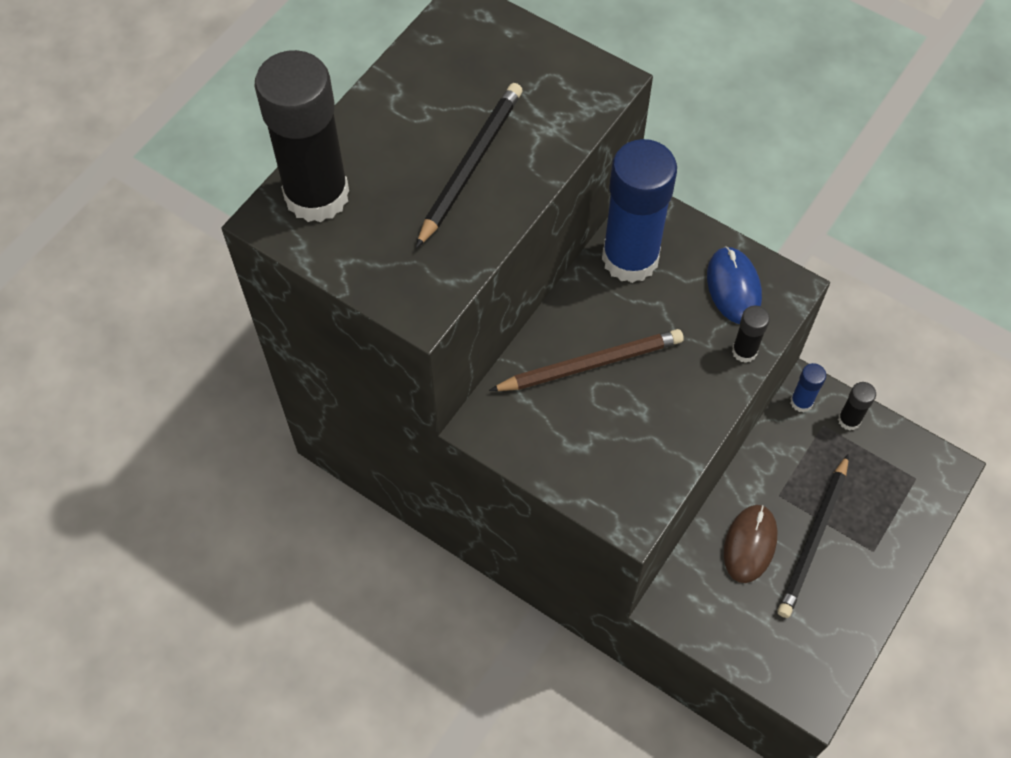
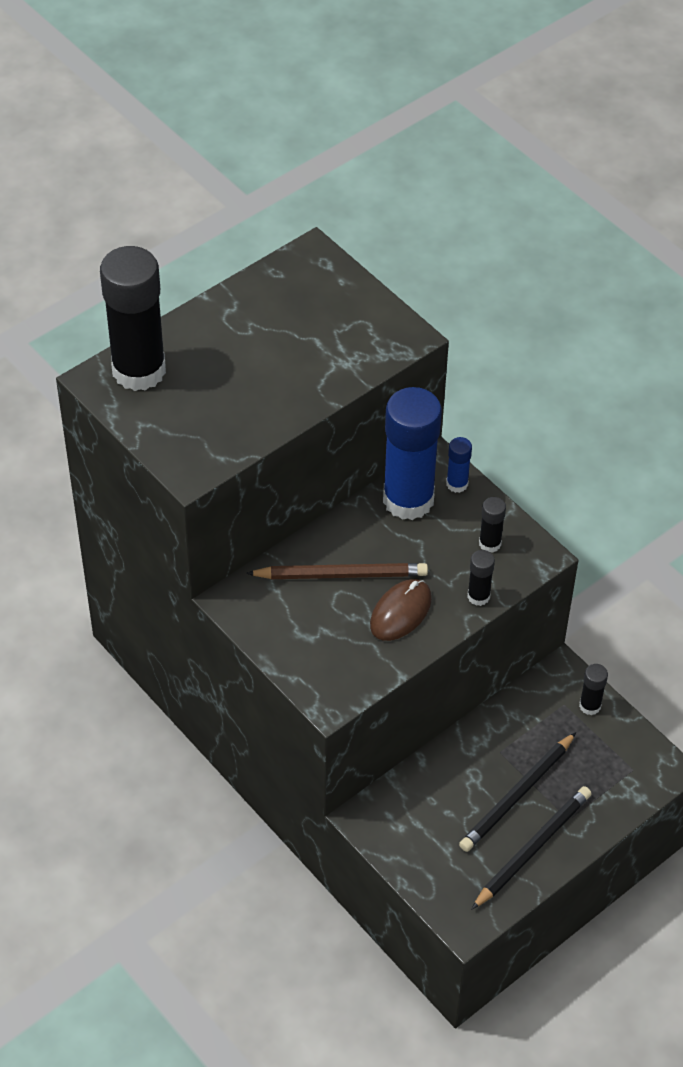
camera: 15 degrees right, 10 degrees down
black pencil [416,83,523,248] -> black pencil moved to [471,786,592,910]
blue mouse [707,246,762,324] -> black glue stick [479,497,506,553]
brown mouse [724,505,777,583] -> brown mouse moved to [370,579,432,641]
blue glue stick [791,363,826,413] -> blue glue stick moved to [446,437,472,493]

